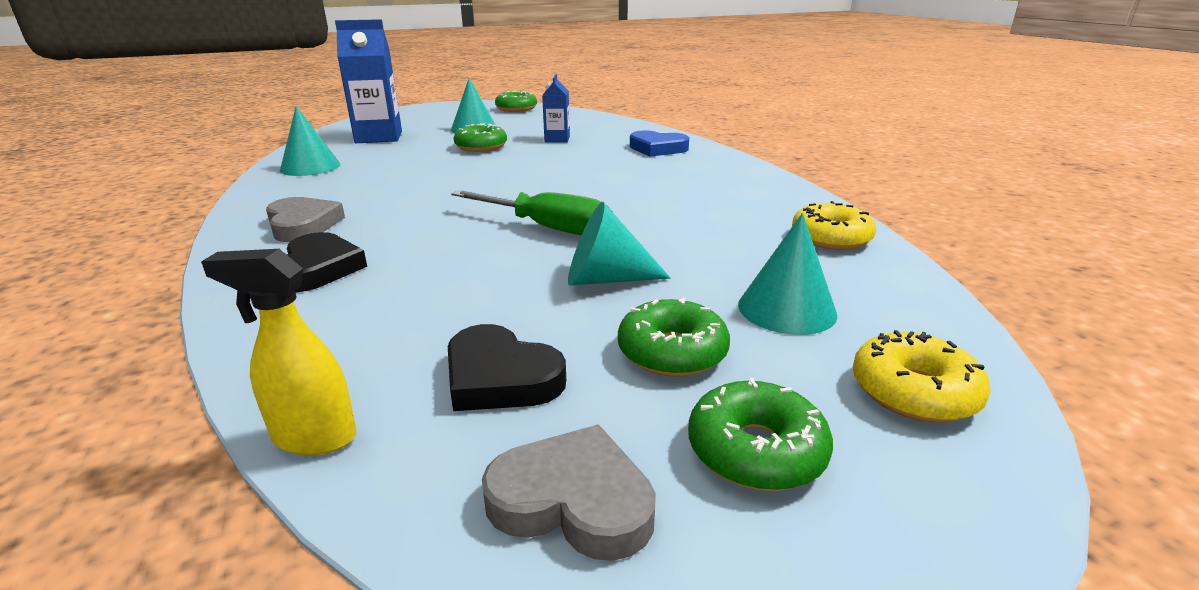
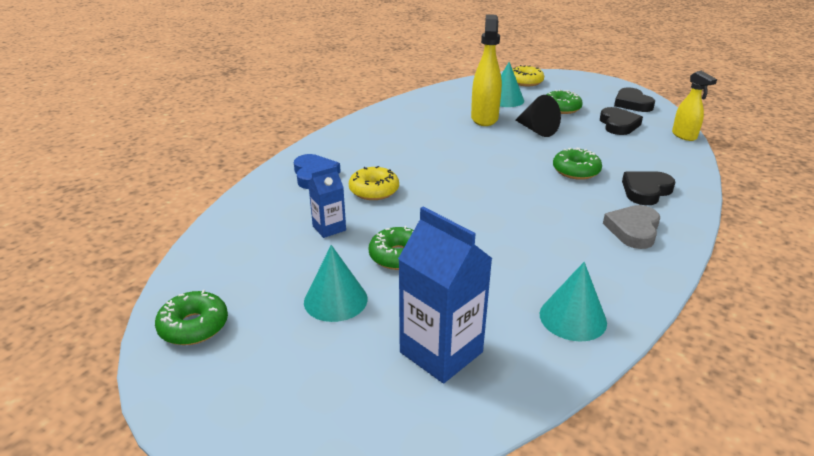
camera: 125 degrees left, 5 degrees up
green screwdriver [451,190,610,236] -> none
grey heart [482,424,656,561] -> black heart [614,87,655,112]
turquoise cone [568,202,670,285] -> black cone [516,95,561,137]
green donut [688,378,833,491] -> green donut moved to [553,148,602,180]
yellow donut [792,201,876,250] -> yellow donut moved to [349,166,399,200]
none -> yellow spray bottle [471,14,502,126]

